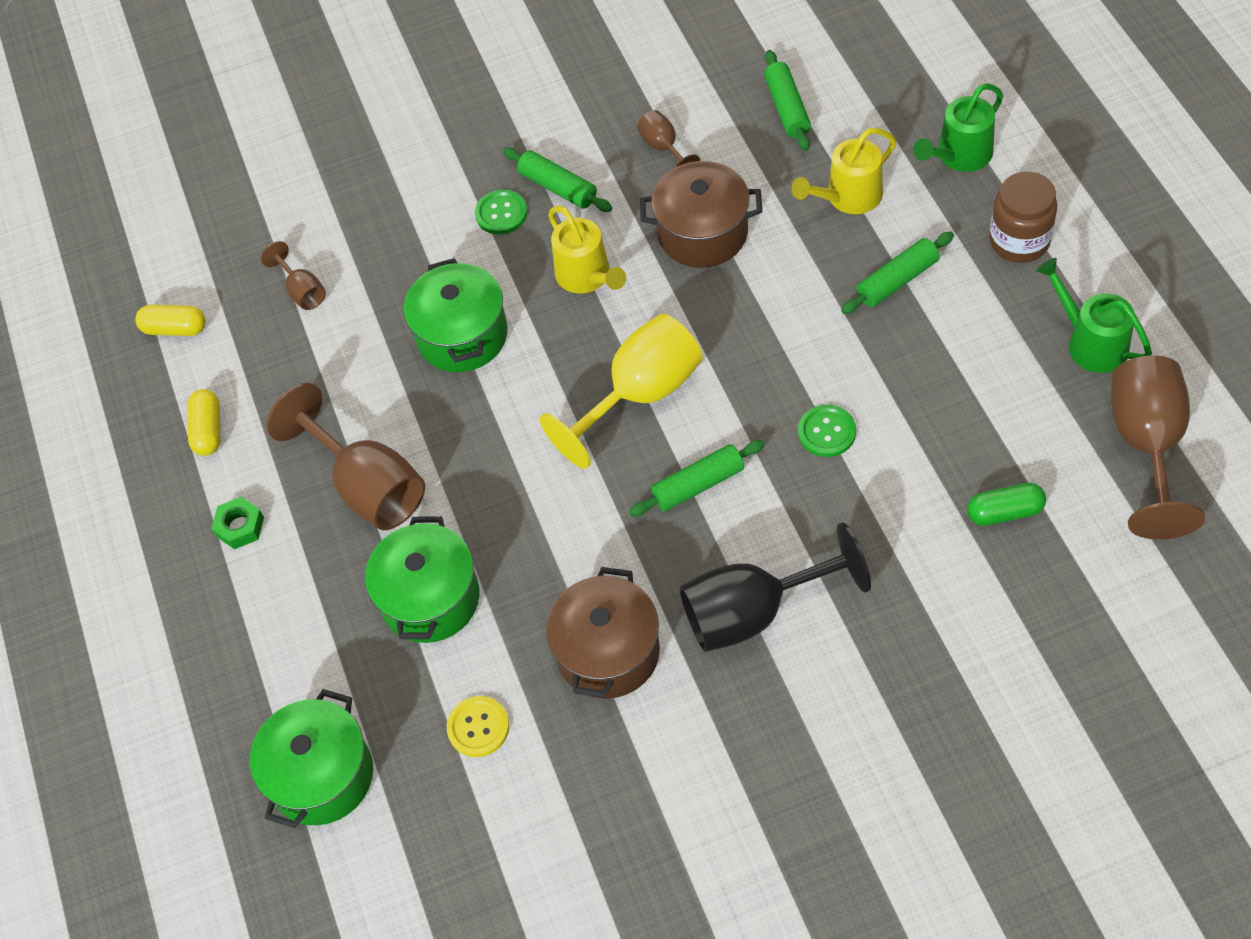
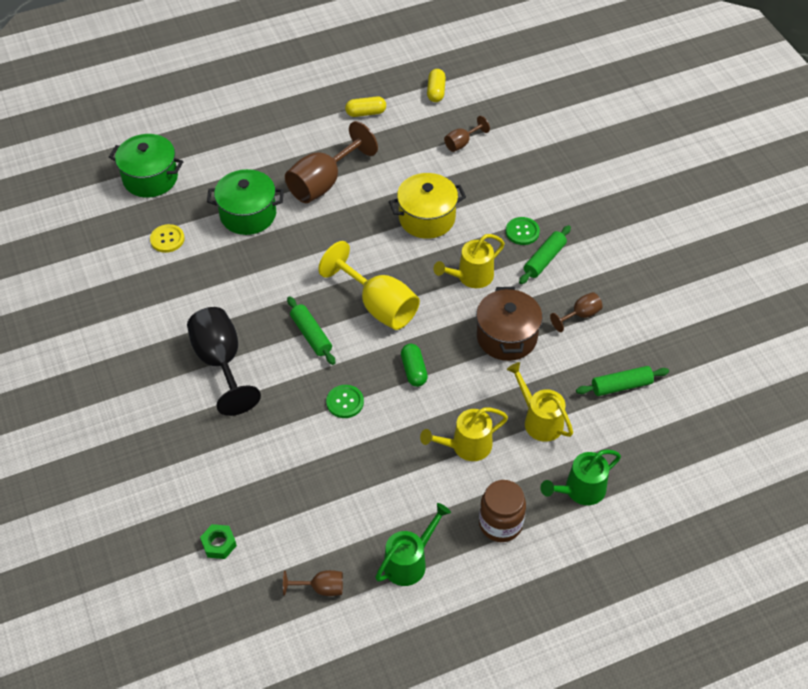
camera: 80 degrees right, 5 degrees down
green nut [211,497,264,549] -> green nut moved to [200,524,237,559]
green pot [404,258,508,372] -> yellow pot [389,173,466,239]
brown pot [546,567,660,699] -> none
green rolling pin [841,232,954,314] -> yellow watering can [420,407,508,461]
green watering can [913,83,1003,172] -> green watering can turned 75 degrees counterclockwise [540,449,621,505]
green capsule [967,483,1046,526] -> green capsule moved to [401,344,428,387]
brown goblet [1111,355,1205,539] -> brown goblet [283,570,343,596], size x0.49

